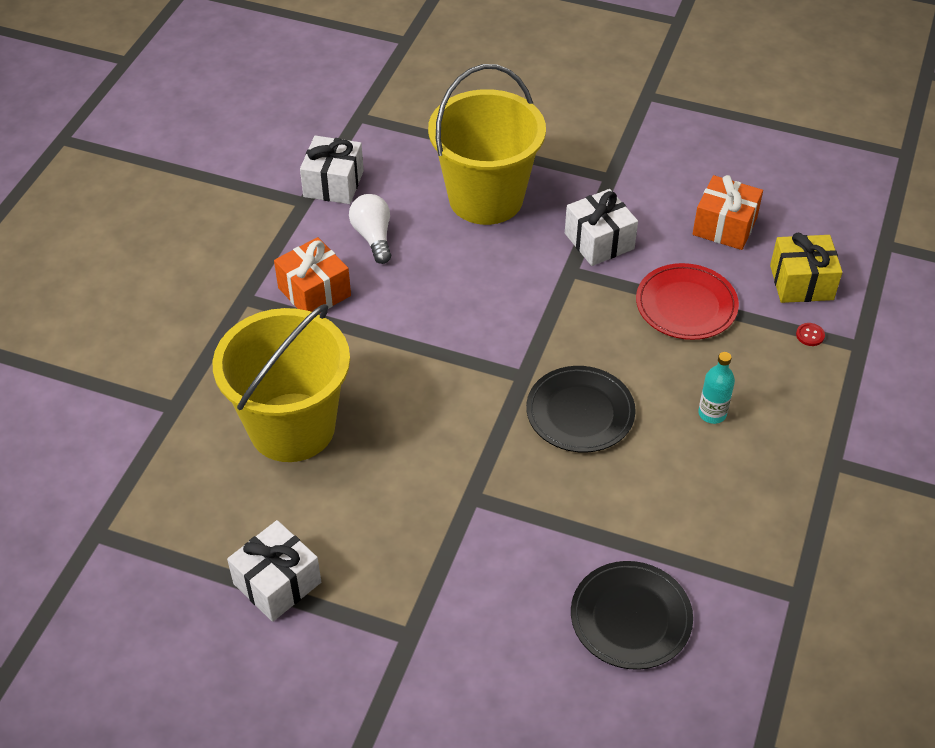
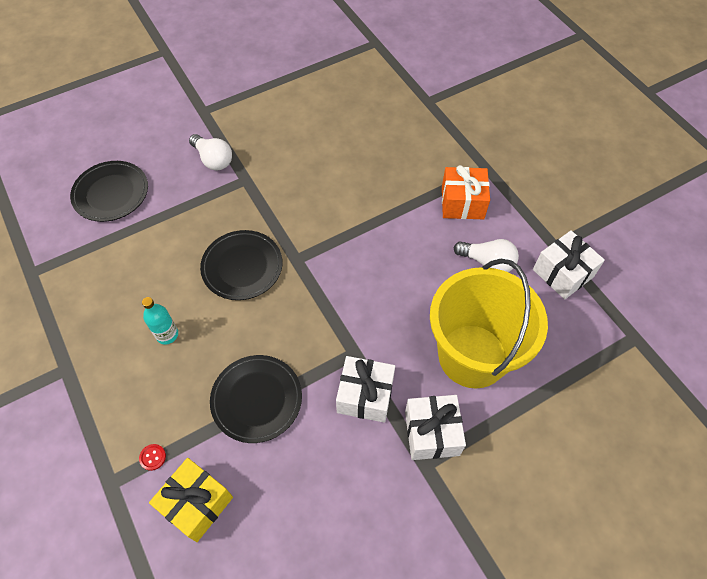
camera: 130 degrees right, 10 degrees up
yellow bucket [213,304,350,462] -> none
white gift [227,520,321,622] -> white gift moved to [405,395,466,460]
red plate [636,263,739,340] -> black plate [210,355,302,443]
orange gift [693,175,763,250] -> none
none -> white light bulb [189,134,232,170]

